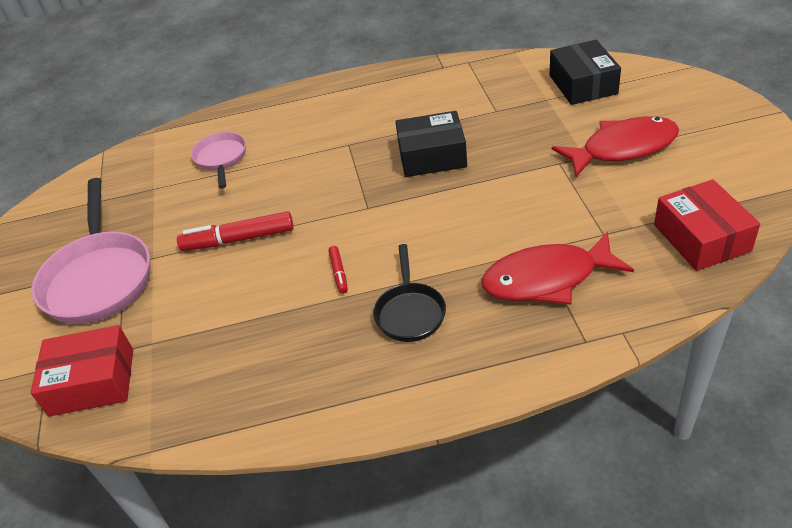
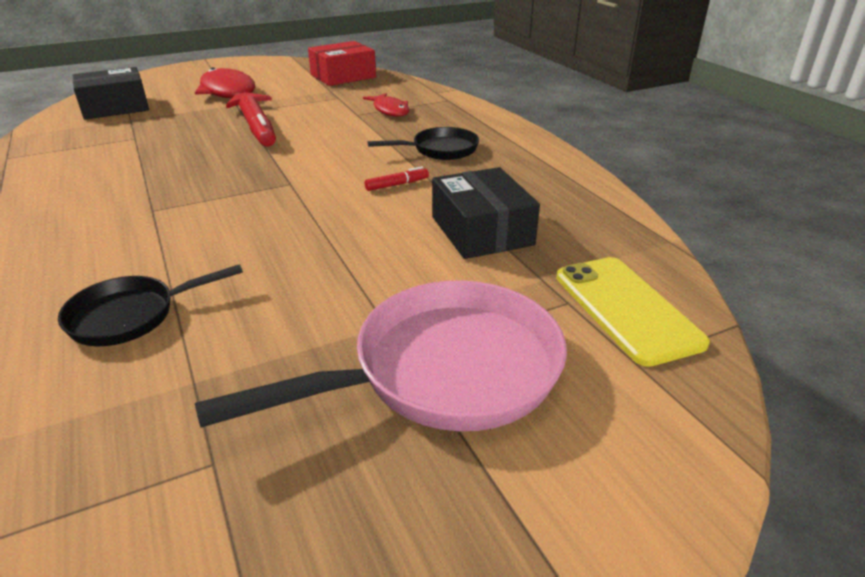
camera: 110 degrees left, 10 degrees down
red box [30,325,133,416] -> yellow phone [556,257,710,367]
red marker [177,211,294,251] -> red marker moved to [239,95,276,146]
pink pan [191,132,246,189] -> black pan [58,264,243,346]
black box [395,111,467,177] -> black box moved to [432,167,540,259]
red fish [481,231,634,305] -> red fish [363,93,409,117], size x0.58

